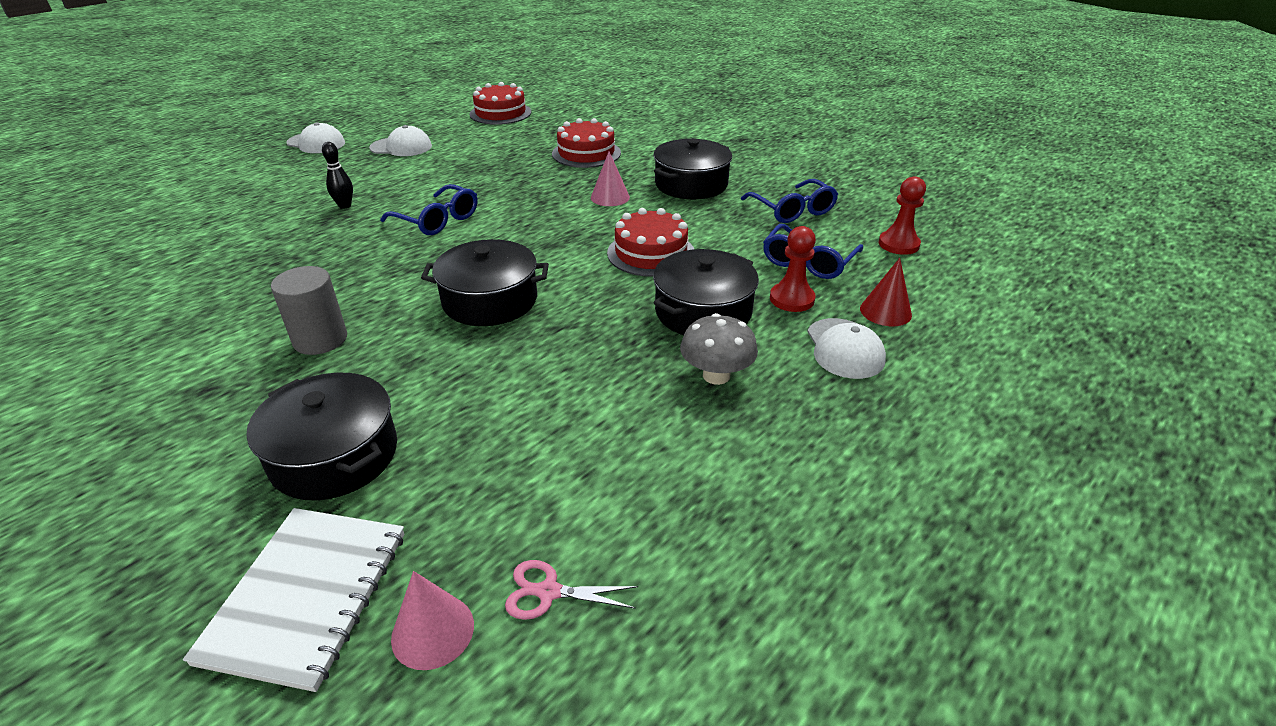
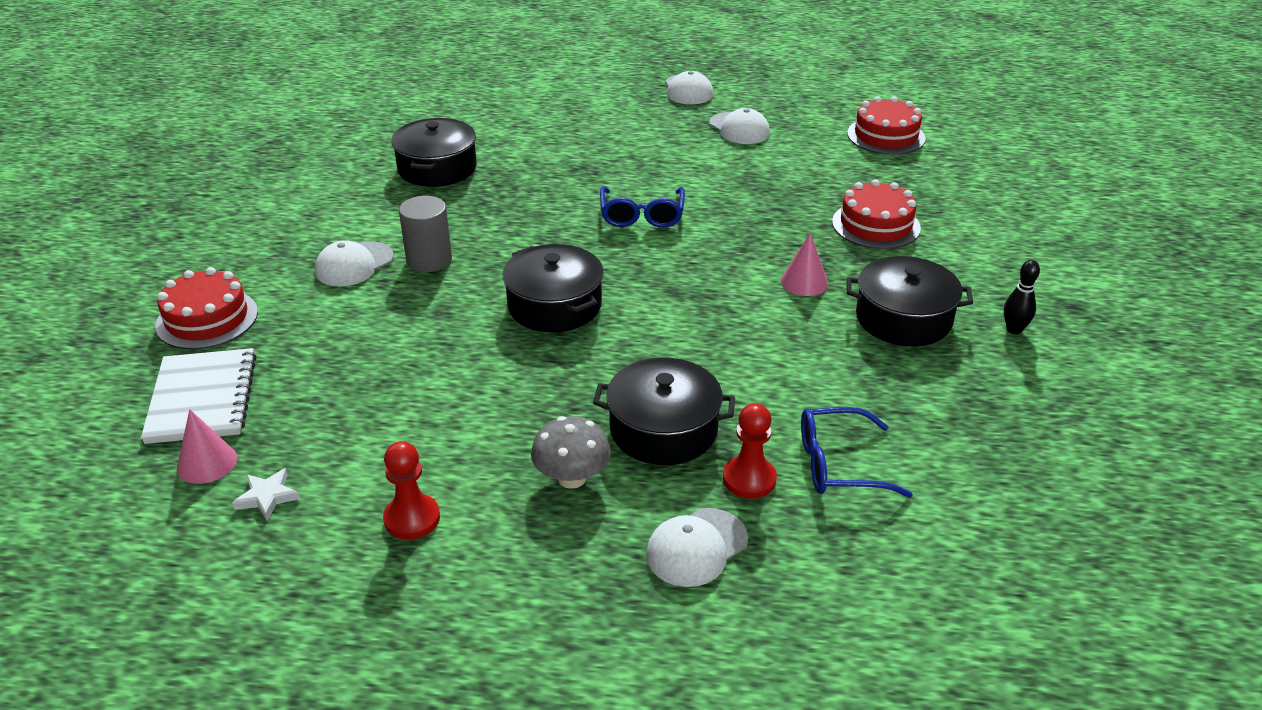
camera: 55 degrees right, 0 degrees up
white notebook [183,508,404,692] -> white notebook turned 75 degrees counterclockwise [141,348,257,444]
black pot [247,372,397,501] -> black pot moved to [391,118,477,187]
black bowling pin [322,142,353,209] -> black bowling pin moved to [1004,260,1040,334]
pink scissors [505,560,638,620] -> white star [232,468,300,520]
red cake [607,208,694,277] -> red cake moved to [155,267,258,349]
blue glasses [741,179,838,223] -> none
red cone [860,258,912,326] -> none
red pawn [879,176,926,255] -> red pawn moved to [383,441,440,540]
none -> white cap [315,240,394,287]

